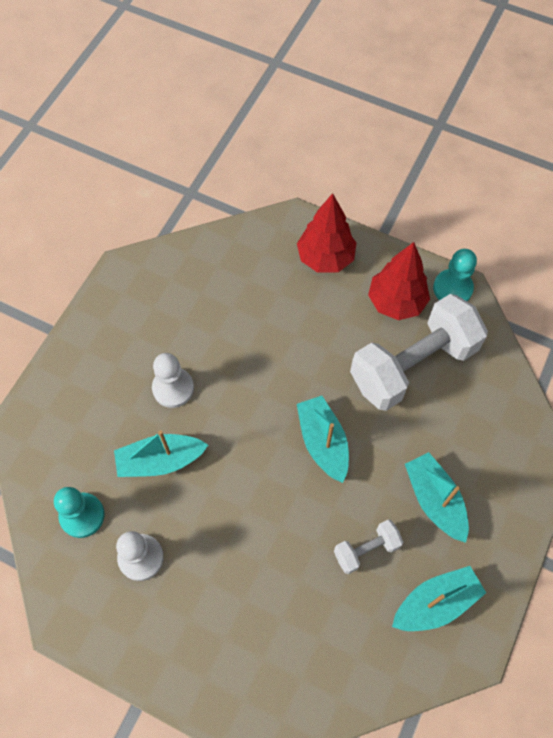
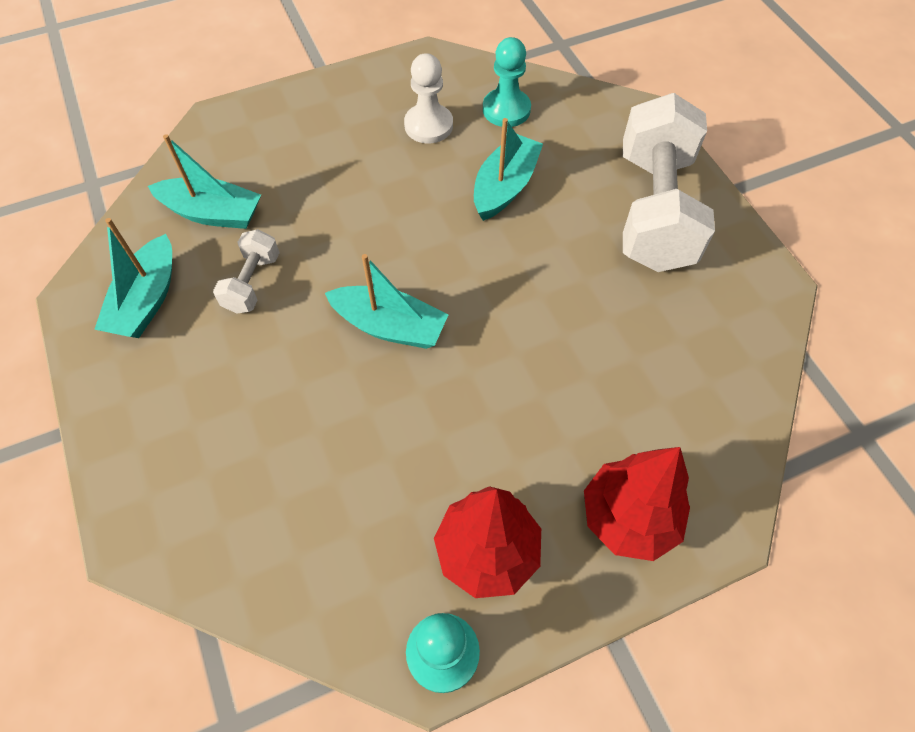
camera: 130 degrees right, 5 degrees down
white pawn [152,353,194,408] -> none
white dumbbell [350,294,488,411] -> white dumbbell moved to [623,93,715,272]
turquoise boat [405,452,469,543] -> turquoise boat moved to [148,134,261,229]

